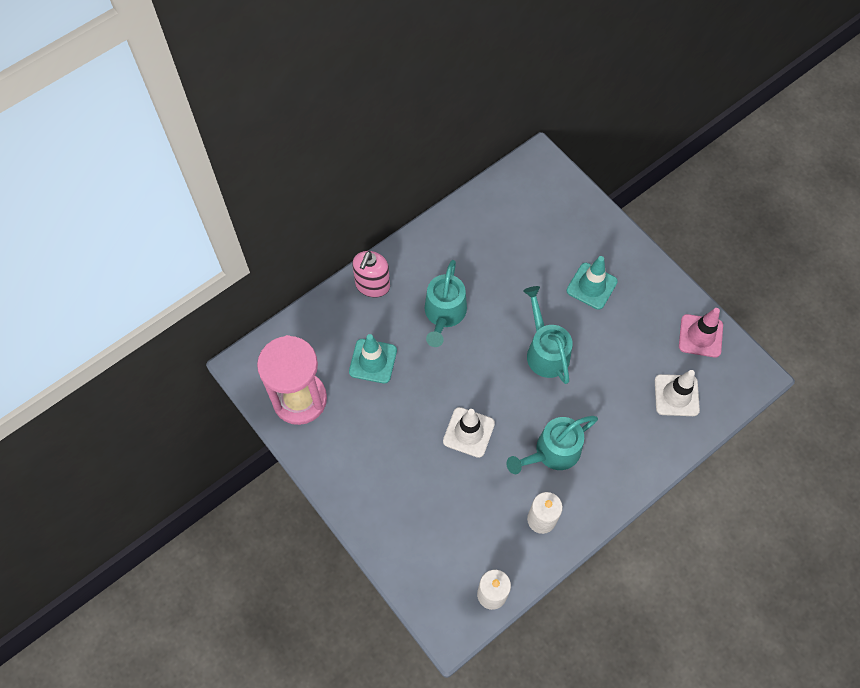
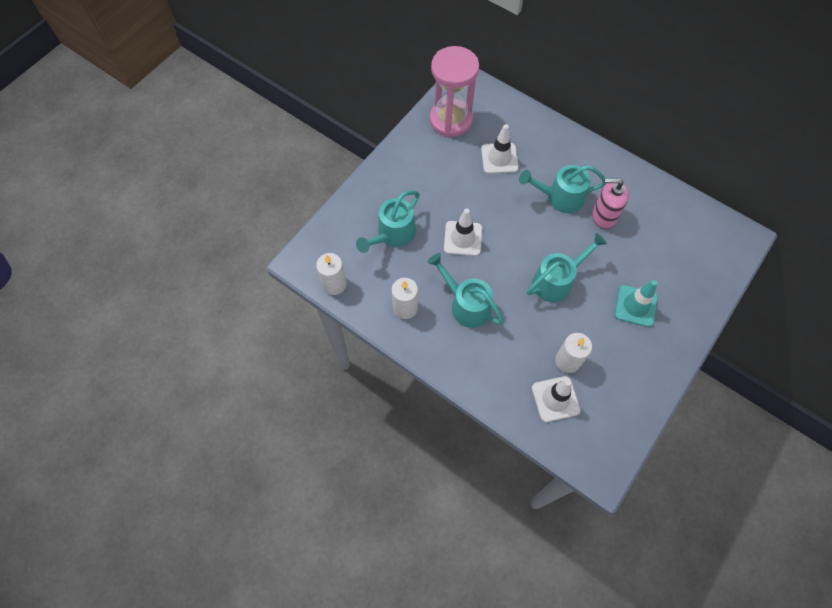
camera: 75 degrees right, 0 degrees up
turquoise traffic cone [349,334,397,383] -> white traffic cone [481,124,519,174]
pink soap dispenser [352,251,390,298] -> pink soap dispenser moved to [592,179,629,229]
pink traffic cone [679,308,723,358] -> none
none -> turquoise watering can [356,190,420,253]
none -> white candle [555,333,592,373]

